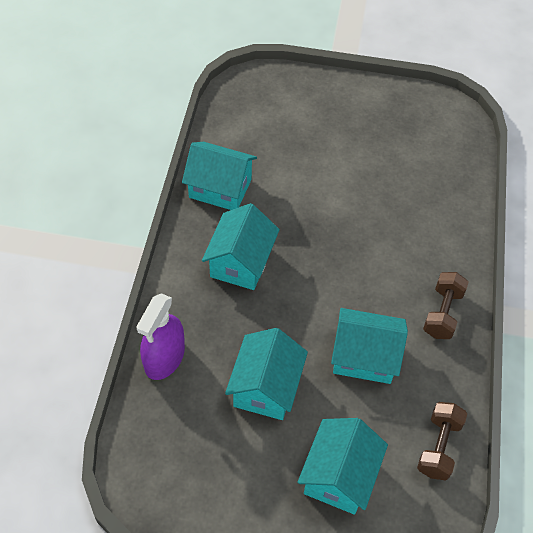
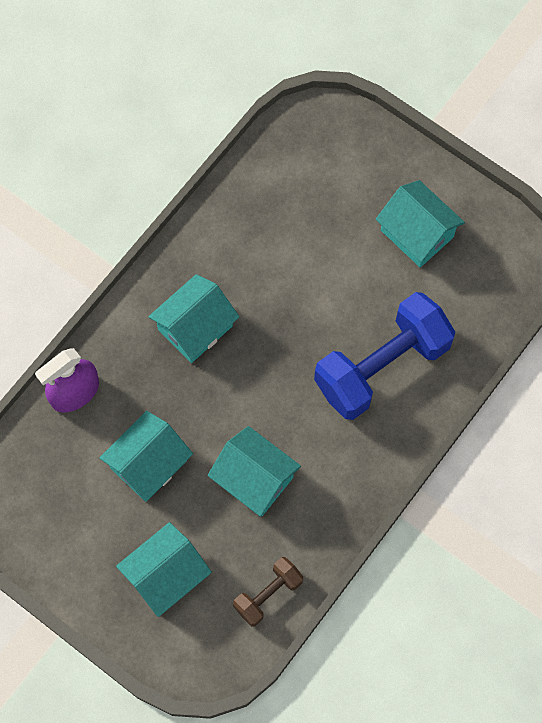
camera: 30 degrees right, 15 degrees up
turquoise house [182,142,257,210] -> turquoise house moved to [376,180,465,267]
brown dumbbell [423,272,468,339] -> none
none -> blue dumbbell [314,292,455,420]

